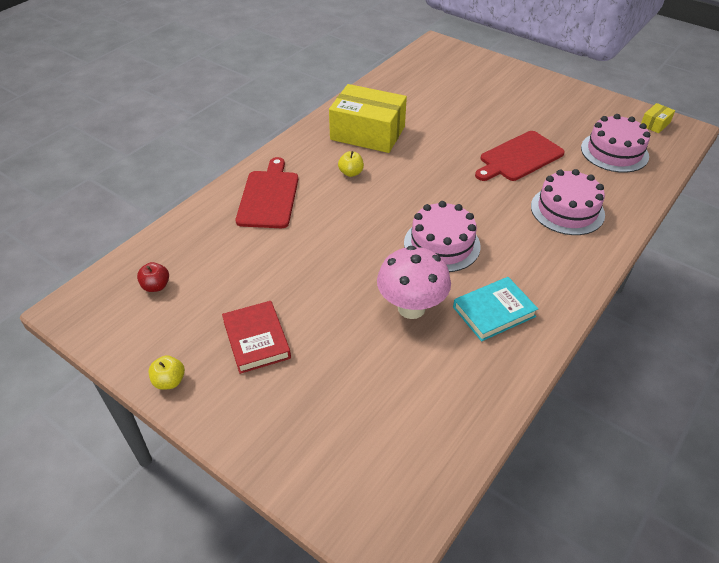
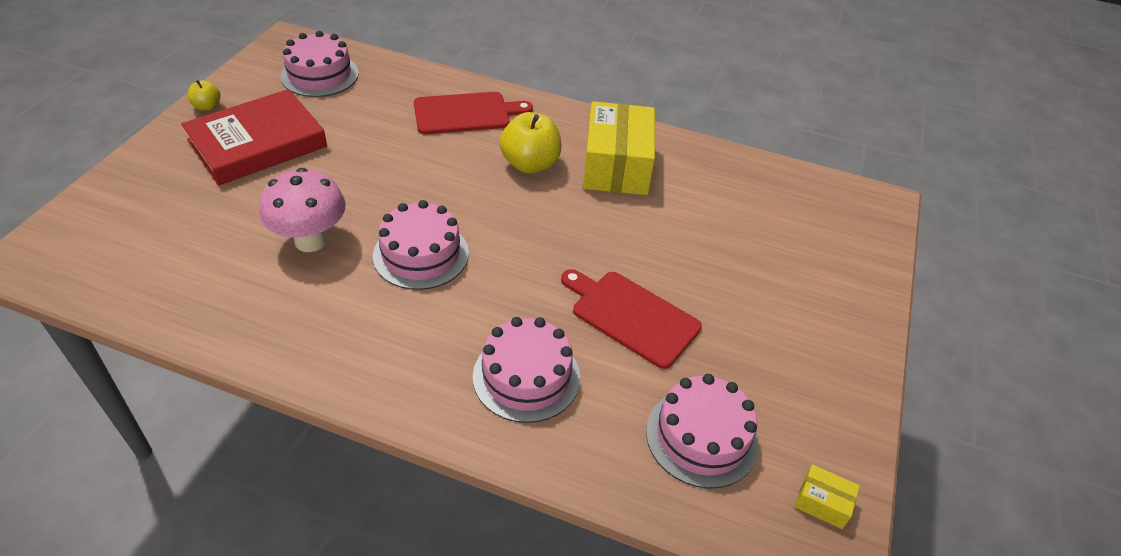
camera: 70 degrees right, 0 degrees up
red apple [137,262,169,292] -> pink cake [280,31,359,97]
red book [222,301,291,374] -> red book [181,89,327,186], size x1.68
yellow apple [338,151,364,177] -> yellow apple [500,112,562,173], size x1.94
turquoise book [453,277,538,342] -> none

